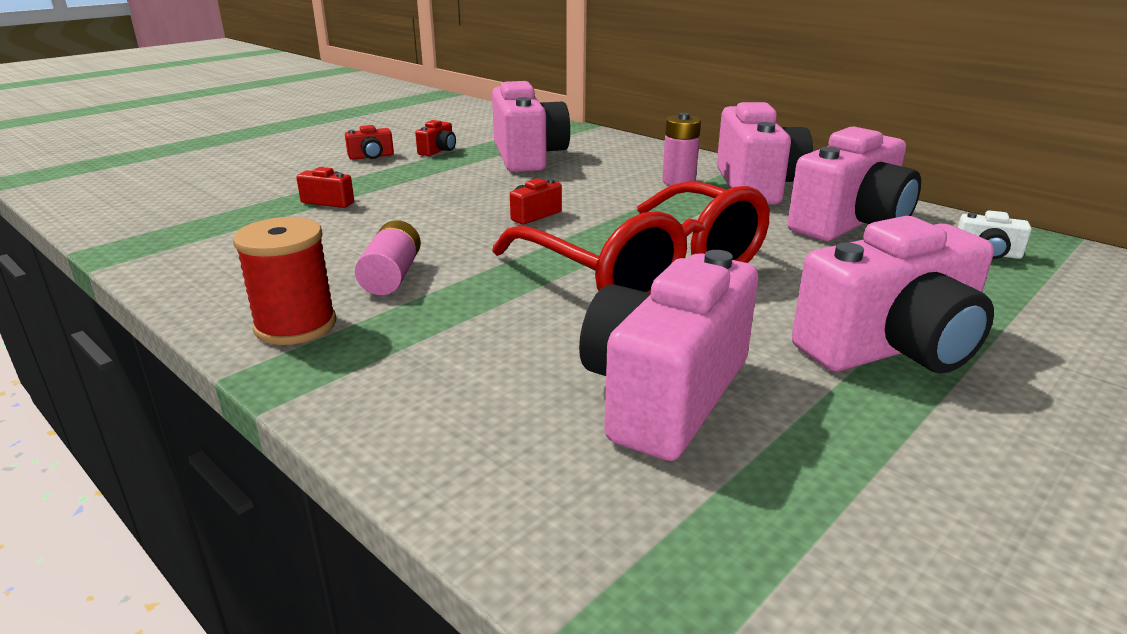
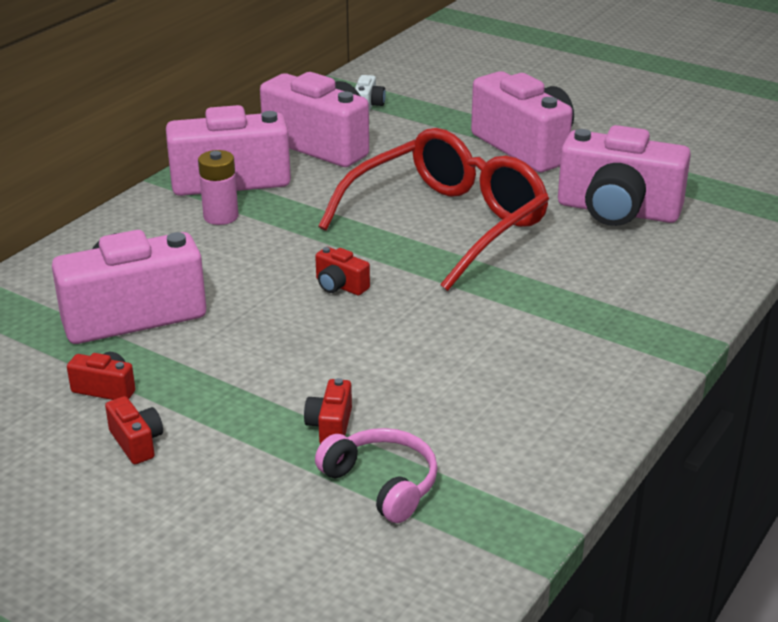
camera: 100 degrees left, 5 degrees up
red spool [233,217,336,345] -> none
pink battery [355,220,421,295] -> none
none -> pink headphones [315,428,438,523]

